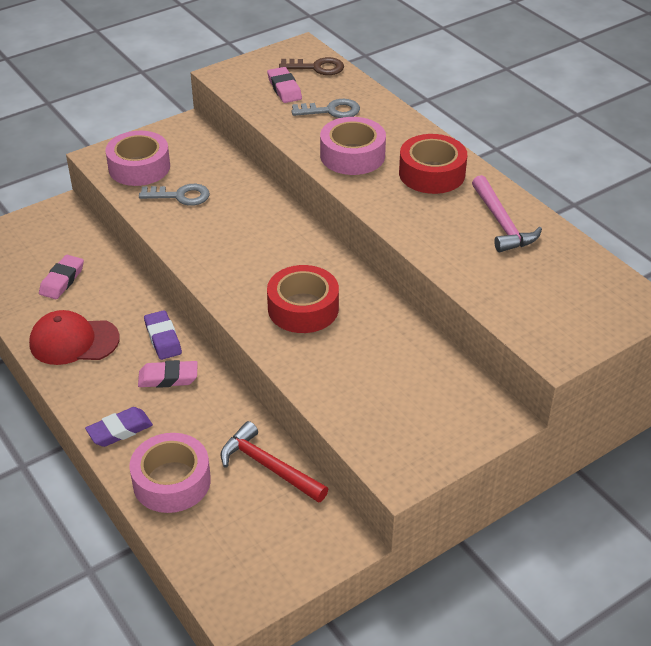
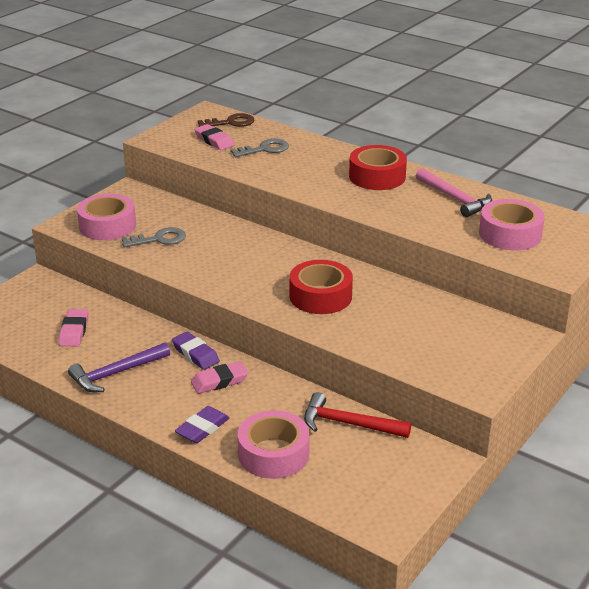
camera: 20 degrees left, 10 degrees down
red cap [29,310,120,365] -> purple hammer [68,342,170,392]
pink tape [320,117,386,175] -> pink tape moved to [479,199,545,251]

